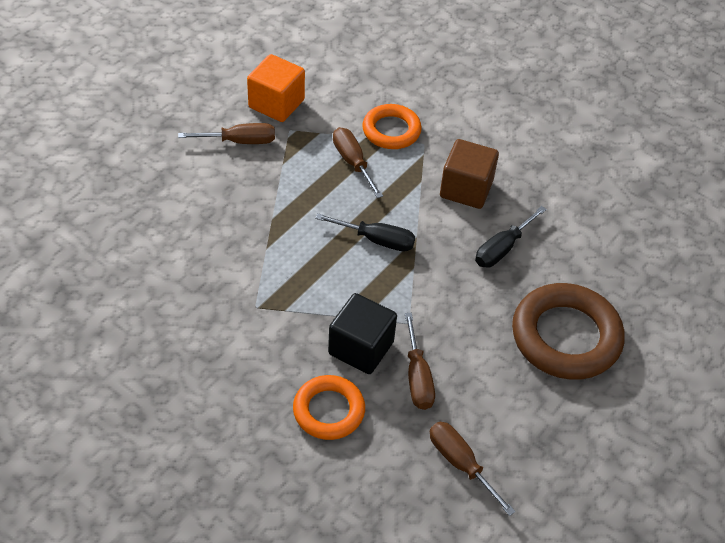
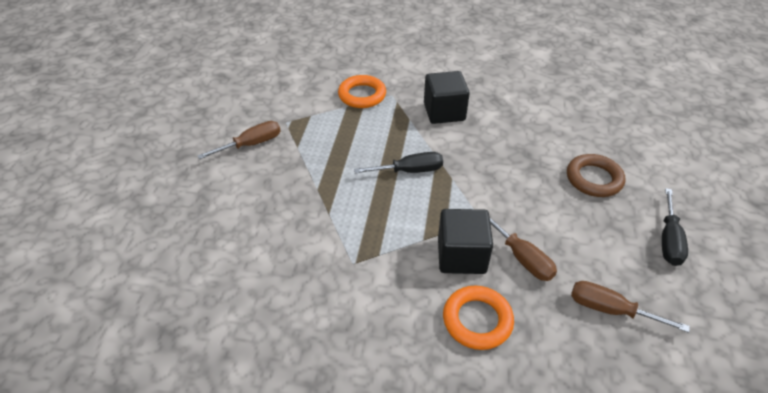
camera: 25 degrees left, 5 degrees down
orange cube [247,54,305,122] -> none
brown screwdriver [333,127,383,198] -> none
brown cube [440,139,499,209] -> black cube [424,71,470,124]
black screwdriver [475,206,547,268] -> black screwdriver moved to [662,188,688,266]
brown ring [512,283,625,380] -> brown ring [567,154,625,197], size x0.61

